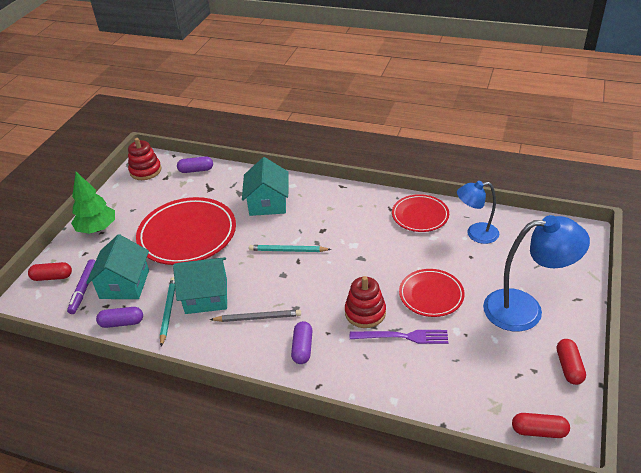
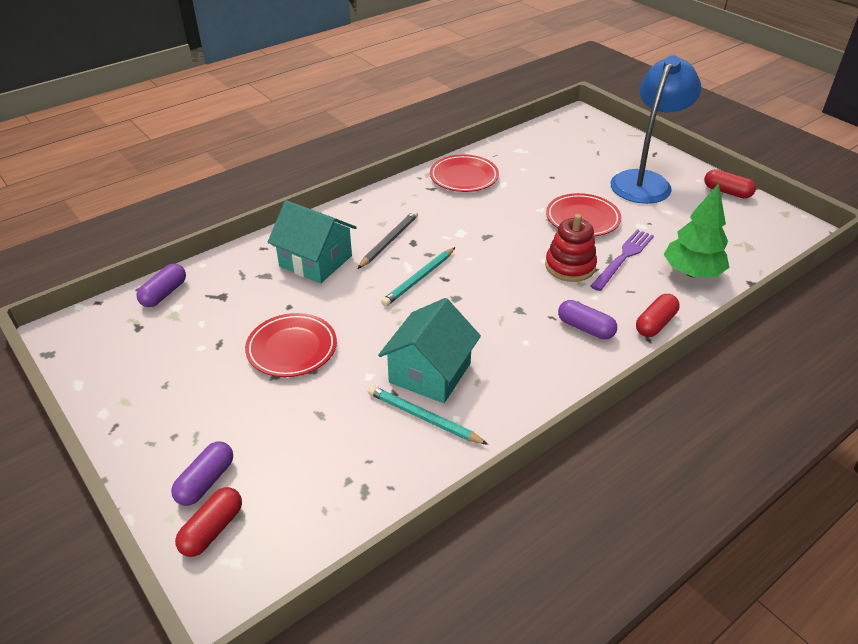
camera: 60 degrees left, 0 degrees up
purple marker [67,259,95,314] -> none
green tree [71,172,115,234] -> green tree moved to [664,183,729,277]
turquoise house [86,234,149,299] -> none
purple capsule [96,307,143,328] -> purple capsule moved to [171,442,233,506]
red stacking toy [128,138,162,180] -> none
red plate [136,197,236,265] -> red plate [245,313,337,377], size x0.58
grey pencil [210,310,301,322] -> grey pencil moved to [357,211,418,269]
blue lamp [457,181,499,244] -> none
red capsule [512,413,570,438] -> red capsule moved to [636,294,680,337]

